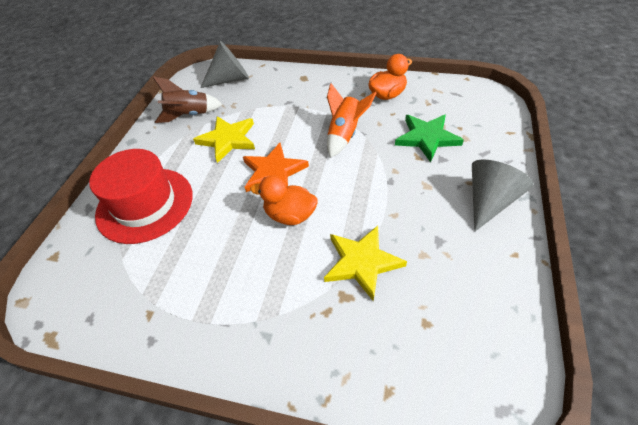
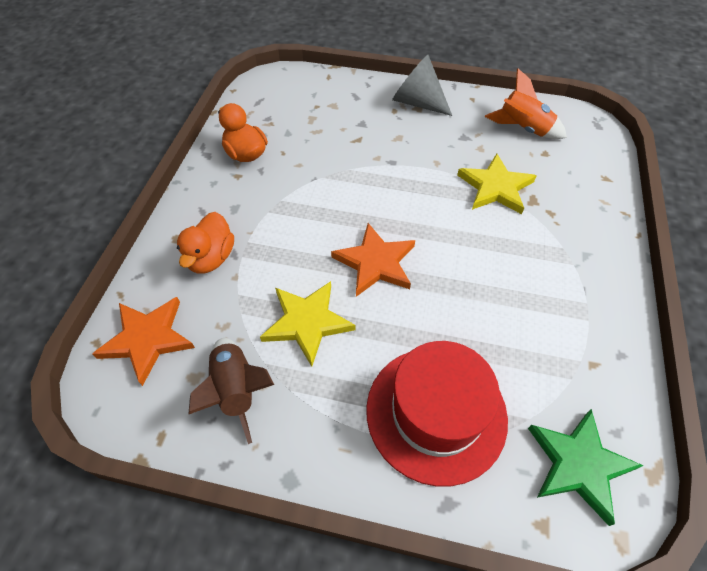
camera: 95 degrees left, 5 degrees up
grey cone [201,41,249,88] -> orange star [92,297,195,386]
orange duck [250,176,318,225] -> orange duck moved to [177,212,234,274]
orange rocket [327,83,377,158] -> orange rocket moved to [485,69,567,139]
green star [395,114,464,163] -> green star moved to [528,409,644,526]

